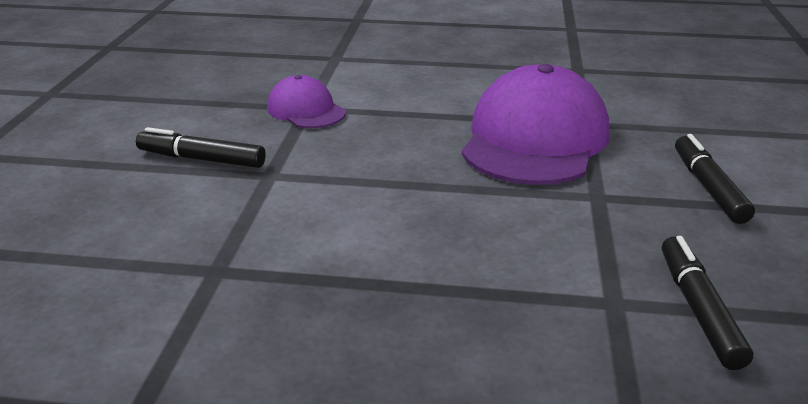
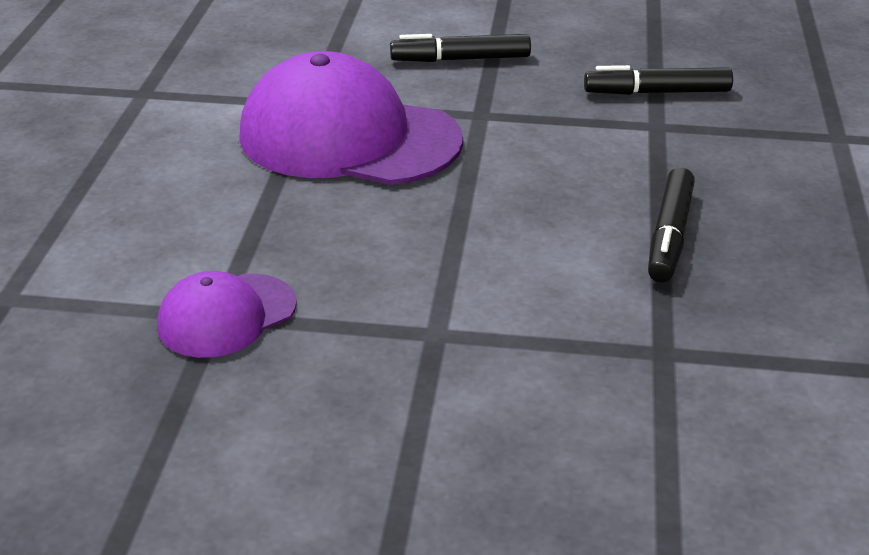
camera: 90 degrees left, 5 degrees up
black marker [136,127,266,168] -> black marker moved to [648,168,695,282]

